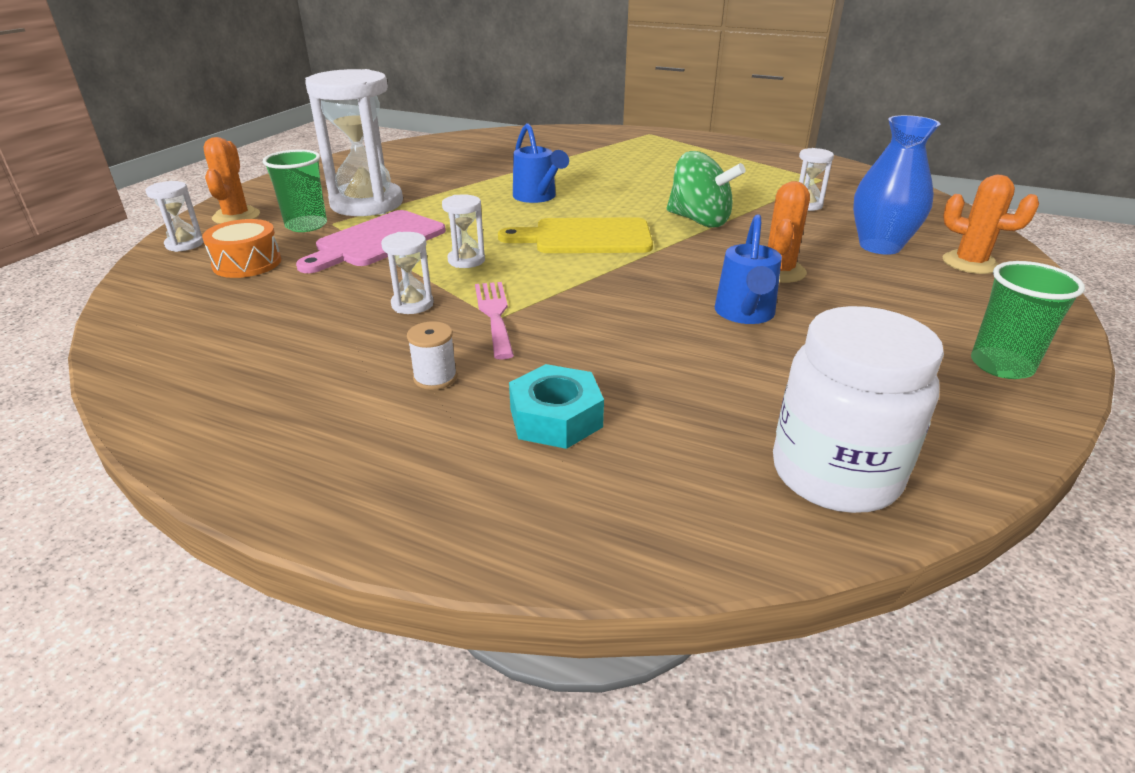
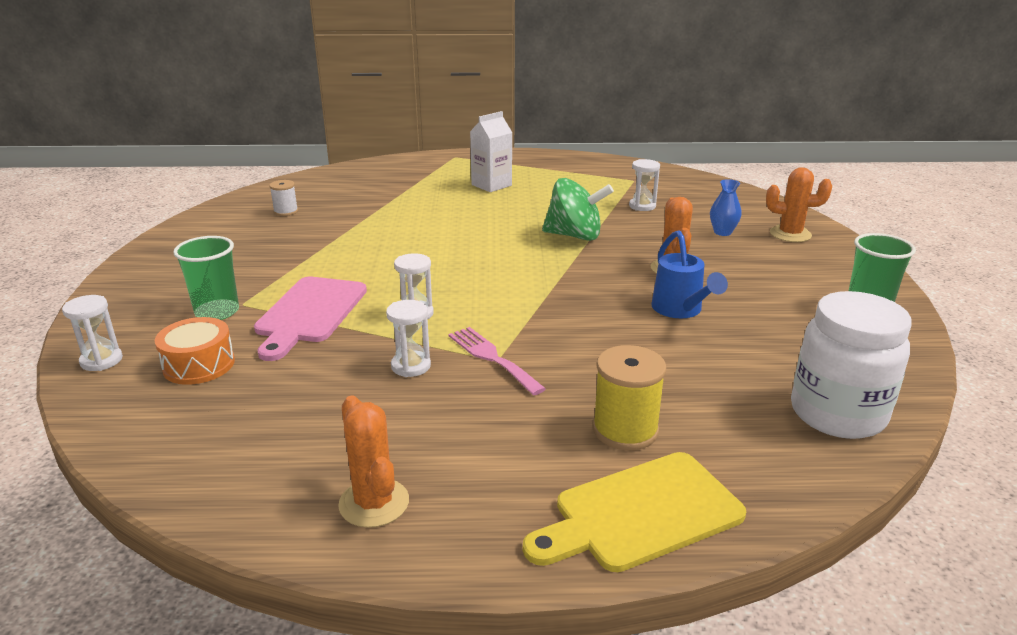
camera: 25 degrees left, 5 degrees down
orange cactus [204,137,260,224] -> orange cactus moved to [338,396,409,528]
white hourglass [305,69,403,216] -> none
white spool [407,321,457,390] -> white spool moved to [269,180,298,216]
yellow cutting board [498,217,653,253] -> yellow cutting board moved to [523,452,746,572]
turquoise nut [509,364,604,449] -> yellow spool [592,345,666,450]
blue watering can [513,123,569,203] -> none
blue vase [853,115,940,255] -> blue vase [710,179,742,236], size x0.53
none -> white carton [470,111,513,192]

